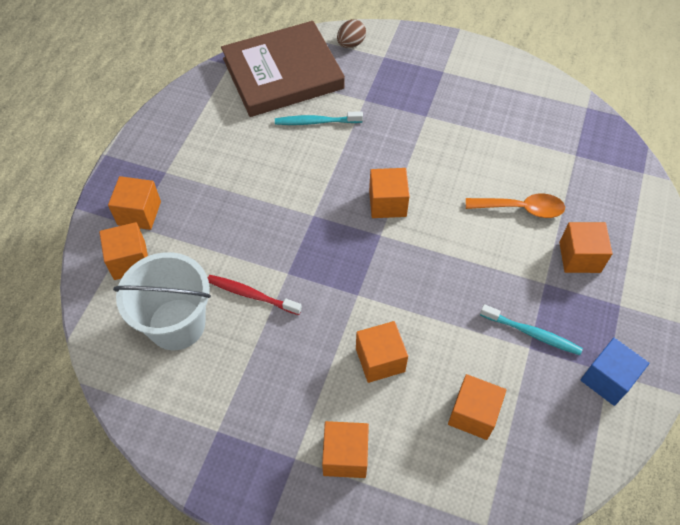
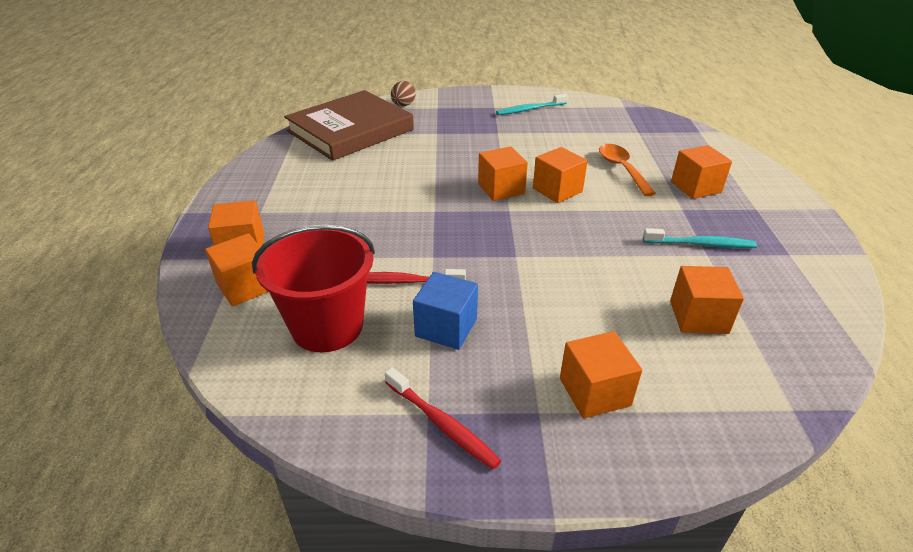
camera: 20 degrees left, 20 degrees down
white bucket [113,252,211,350] -> red bucket [252,225,375,352]
turquoise toothbrush [275,111,363,125] -> turquoise toothbrush moved to [496,94,568,115]
orange cube [356,321,408,383] -> orange cube moved to [533,147,588,203]
orange spoon [466,193,565,218] -> orange spoon turned 90 degrees counterclockwise [599,144,656,196]
blue cube [580,338,649,406] -> blue cube moved to [413,272,478,350]
none -> red toothbrush [385,368,501,470]

